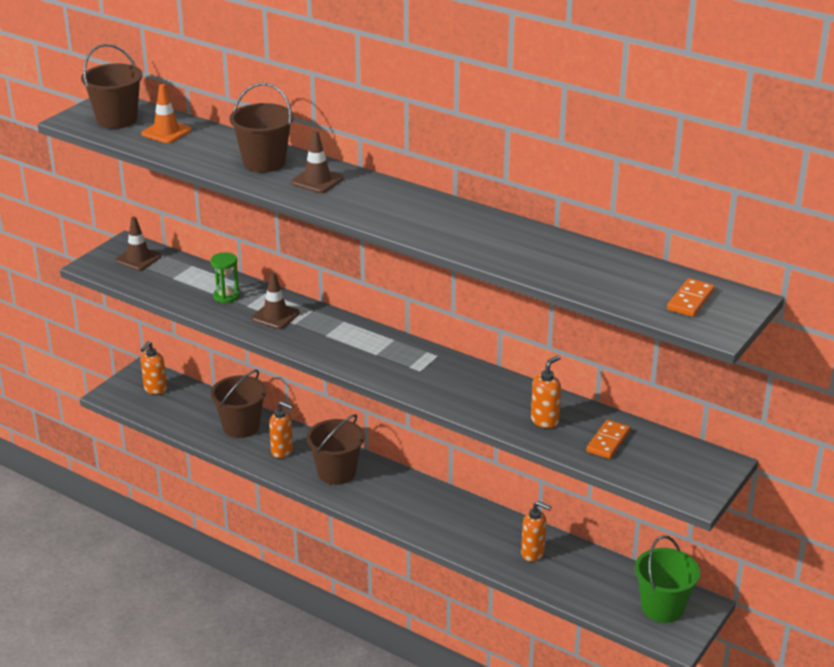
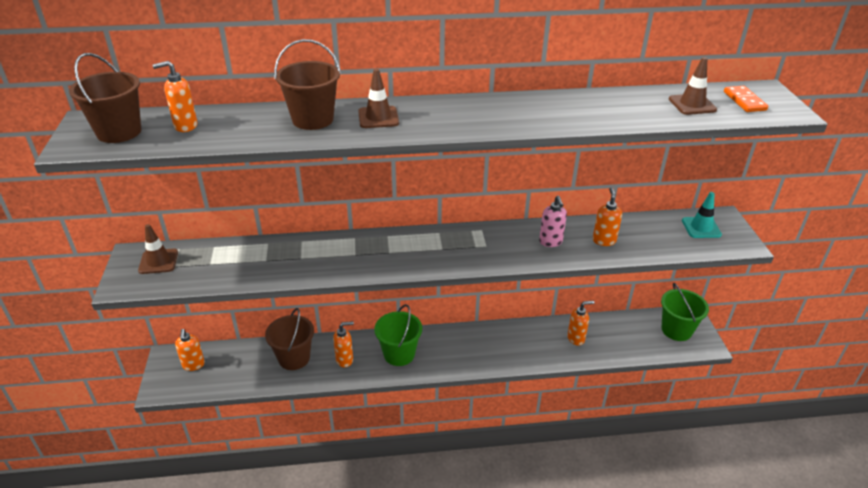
camera: 40 degrees left, 5 degrees up
orange traffic cone [141,84,192,143] -> orange soap dispenser [153,61,197,132]
green hourglass [210,252,240,303] -> none
brown traffic cone [251,272,300,329] -> brown traffic cone moved to [669,57,717,115]
brown bucket [307,414,365,485] -> green bucket [374,304,422,366]
orange domino [586,420,630,459] -> none
none -> pink soap dispenser [539,196,567,247]
none -> turquoise traffic cone [682,192,722,238]

